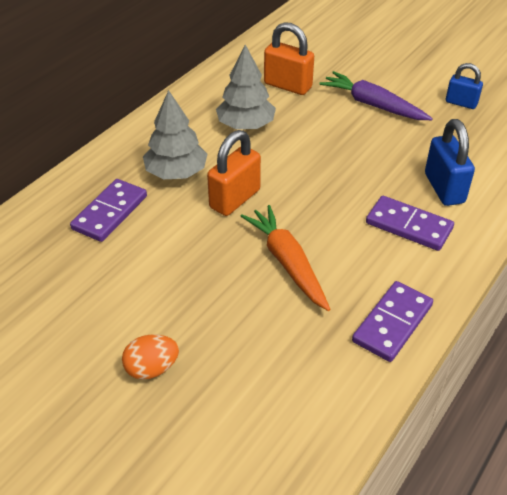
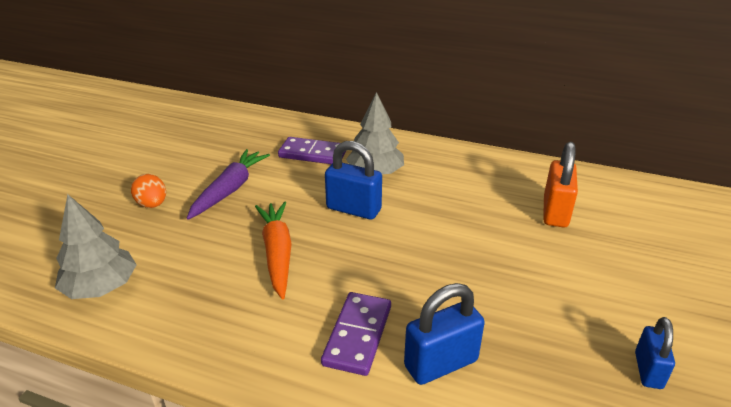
camera: 75 degrees right, 10 degrees down
orange padlock [207,130,261,216] -> blue padlock [325,141,382,220]
grey tree [216,45,276,129] -> grey tree moved to [55,194,137,299]
orange carrot [241,205,330,311] -> orange carrot turned 60 degrees counterclockwise [255,202,292,299]
purple carrot [319,71,433,120] -> purple carrot moved to [187,149,270,220]
purple domino [352,281,433,362] -> none

